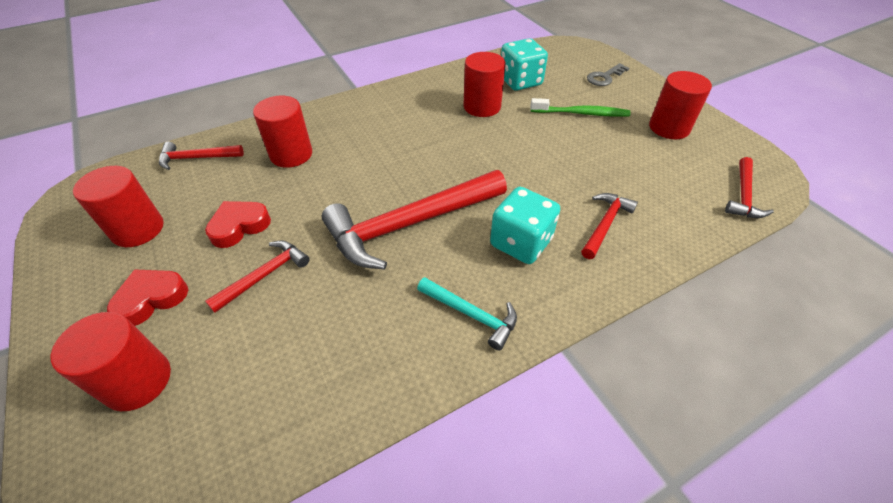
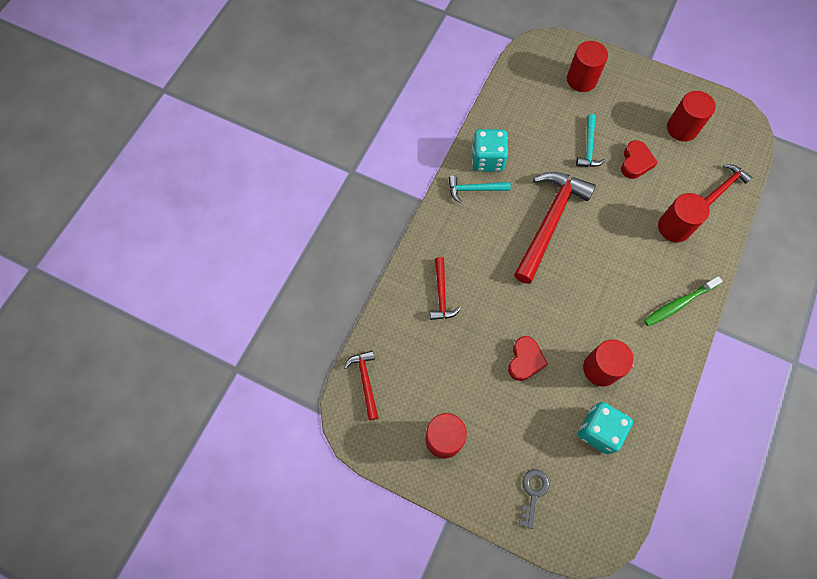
camera: 145 degrees right, 20 degrees up
red heart [107,269,188,326] -> red heart moved to [508,336,548,381]
red hammer [205,241,310,313] -> turquoise hammer [576,114,606,167]
turquoise dice [490,187,560,264] -> turquoise dice moved to [472,129,508,172]
green toothbrush [530,98,631,117] -> green toothbrush moved to [644,276,722,326]

